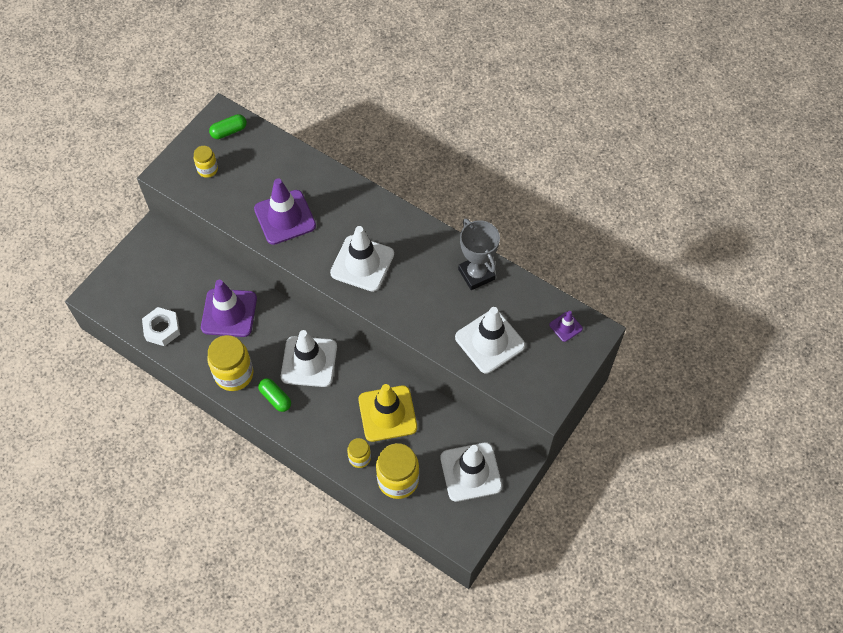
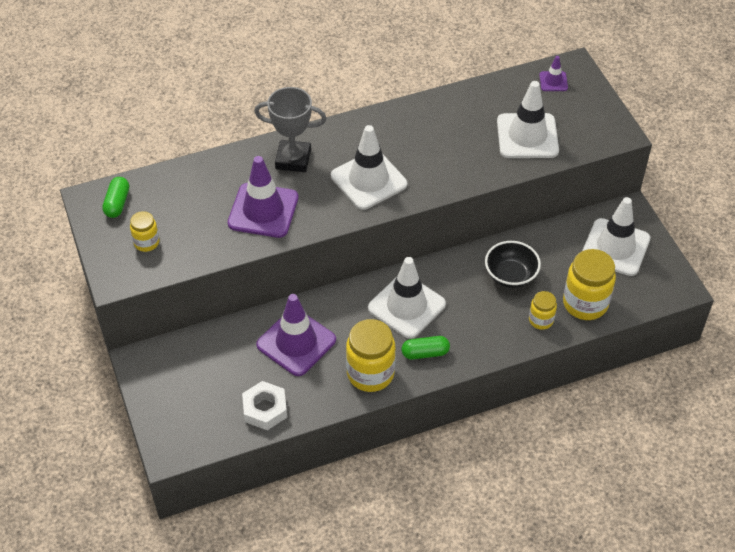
camera: 55 degrees left, 10 degrees down
yellow traffic cone [358,384,417,442] -> black bowl [485,241,541,288]
grey trophy [458,218,500,290] -> grey trophy moved to [254,87,327,172]

